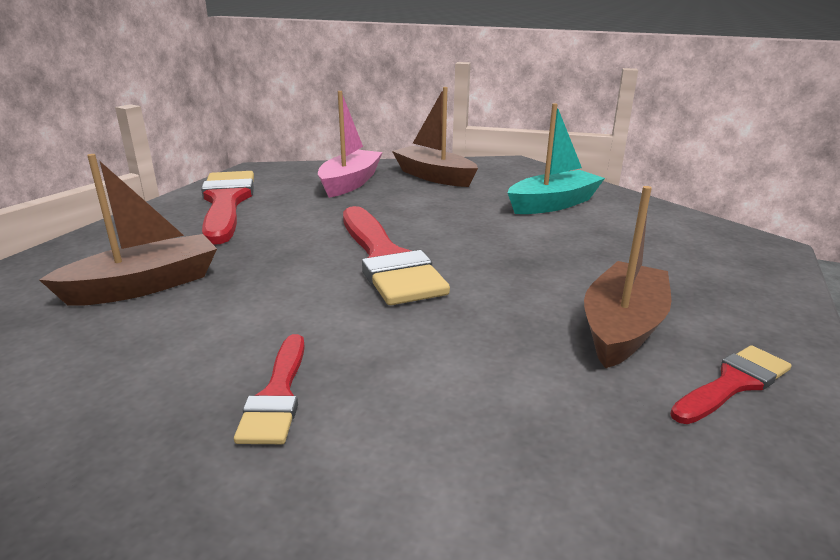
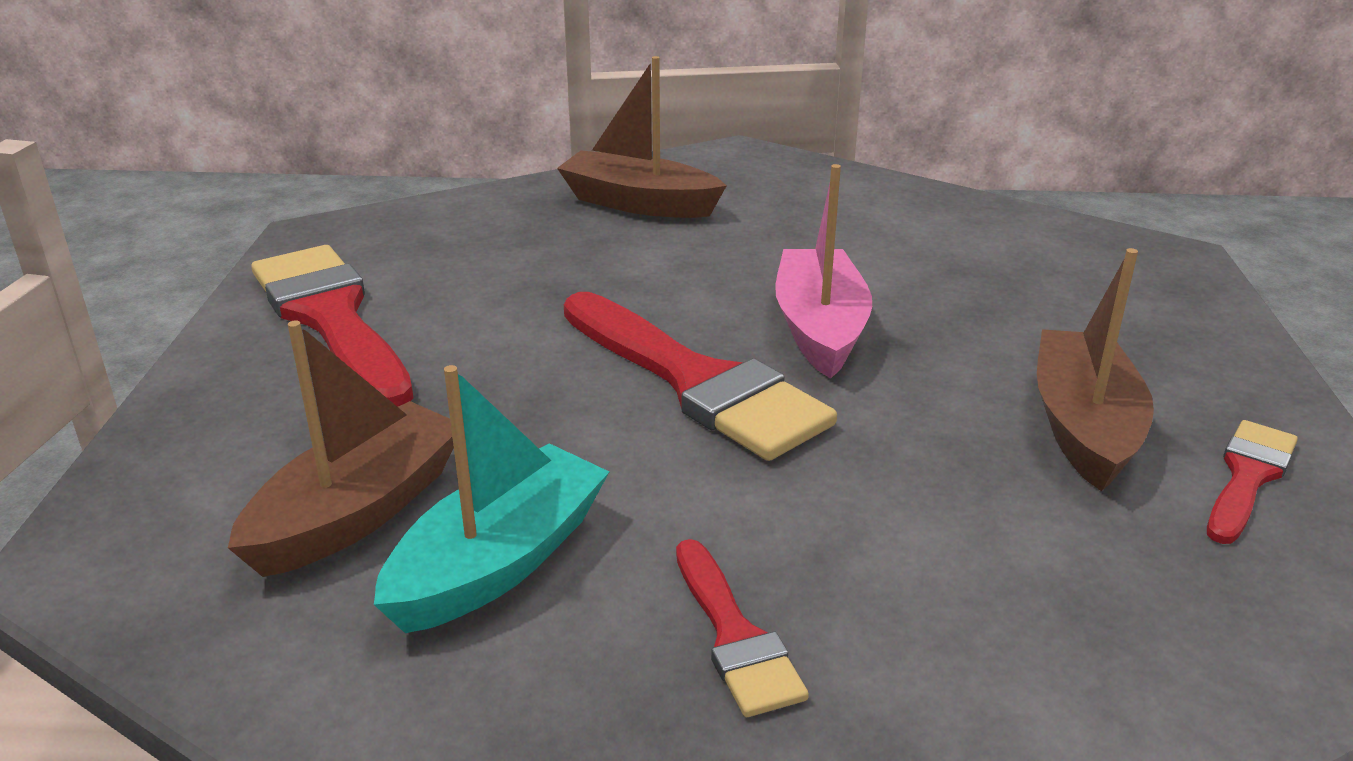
camera: 20 degrees left, 5 degrees up
pink boat [318,91,383,198] -> pink boat moved to [775,164,872,379]
turquoise boat [508,103,605,214] -> turquoise boat moved to [374,365,609,633]

